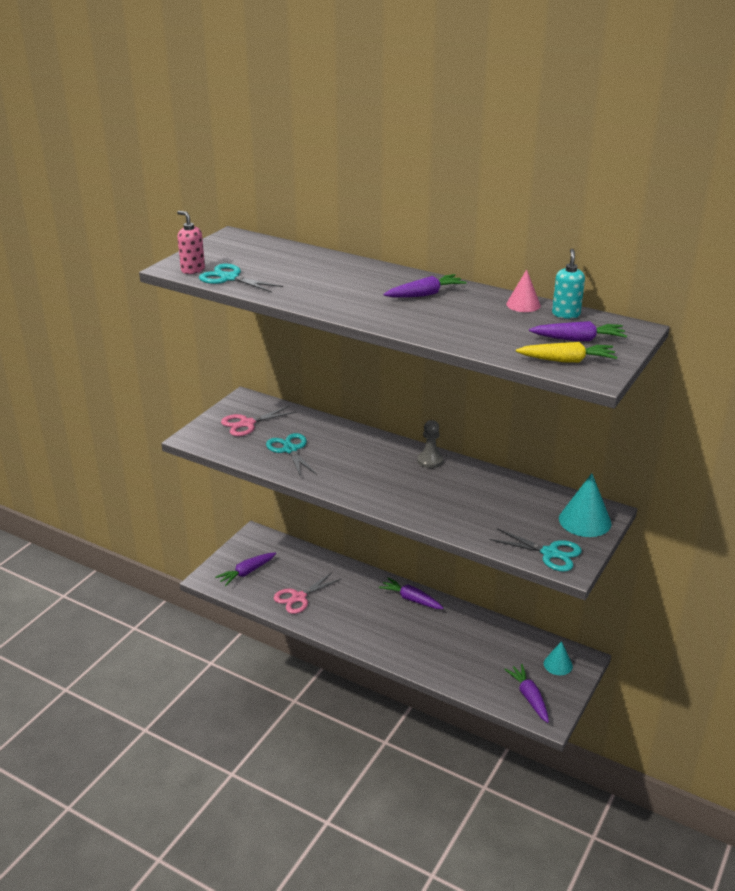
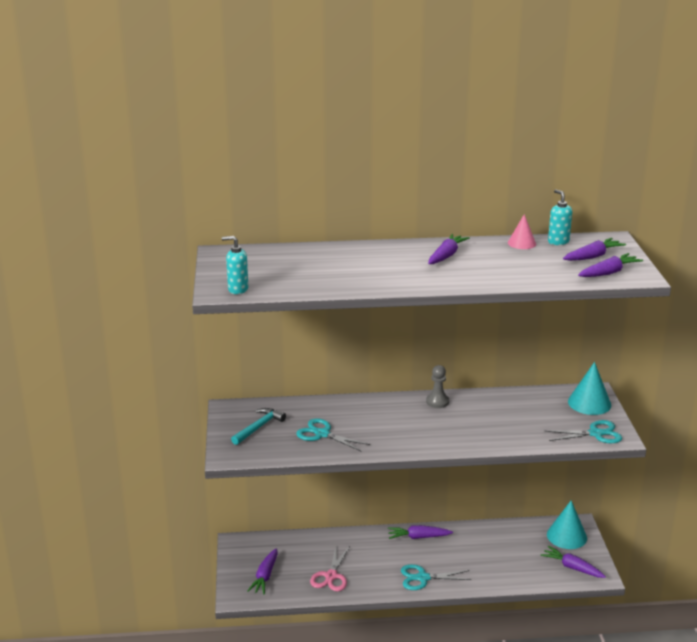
camera: 35 degrees left, 5 degrees down
pink soap dispenser [177,211,205,274] -> turquoise soap dispenser [222,236,248,294]
turquoise scissors [199,263,283,293] -> turquoise scissors moved to [401,564,472,590]
pink scissors [221,406,296,436] -> turquoise hammer [231,408,286,445]
yellow carrot [516,342,617,363] -> purple carrot [578,253,643,277]
turquoise cone [544,641,573,675] -> turquoise cone [547,501,587,549], size x1.61

